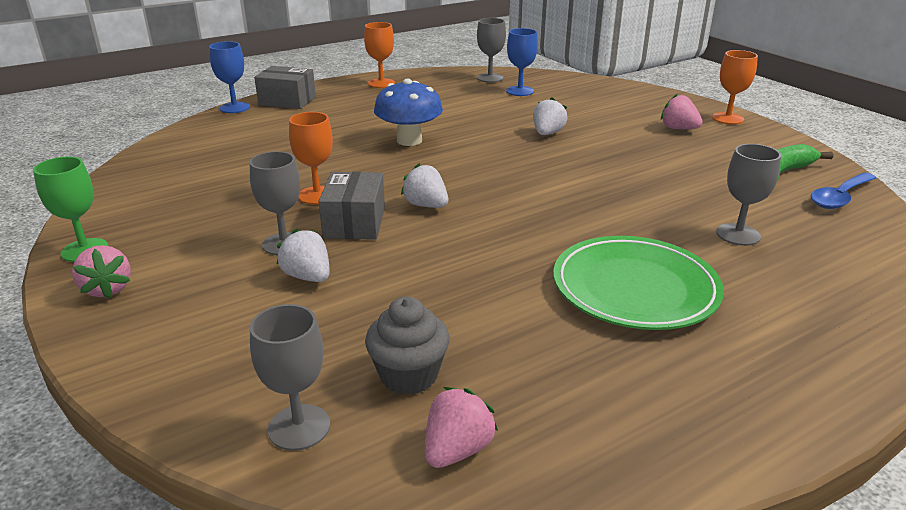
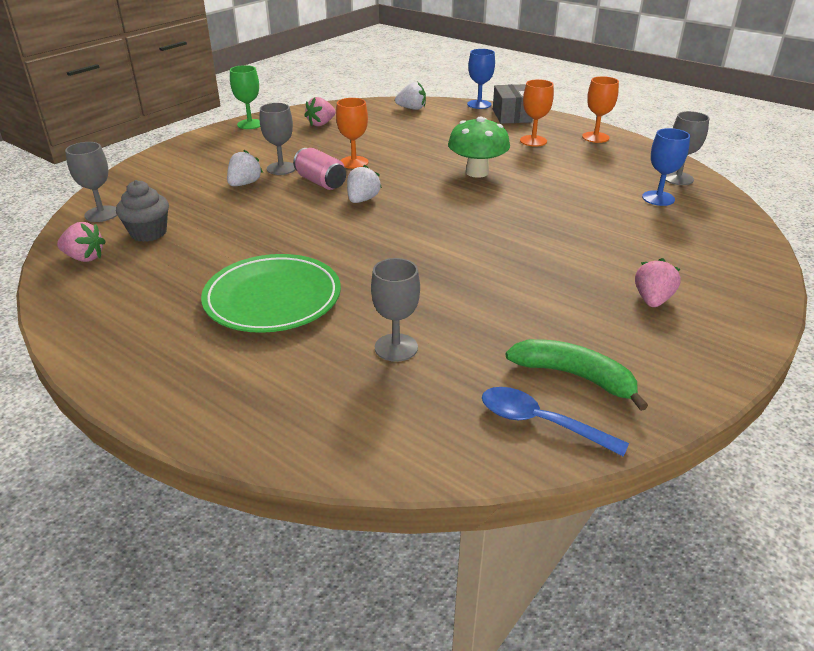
camera: 70 degrees right, 5 degrees up
pink strawberry [72,245,131,299] -> pink strawberry moved to [304,97,336,126]
grey box [319,172,385,240] -> pink can [293,148,346,190]
blue mushroom [374,79,443,146] -> green mushroom [448,117,510,178]
white strawberry [533,97,567,135] -> white strawberry moved to [395,82,426,110]
orange goblet [712,50,758,124] -> orange goblet moved to [520,79,554,147]

